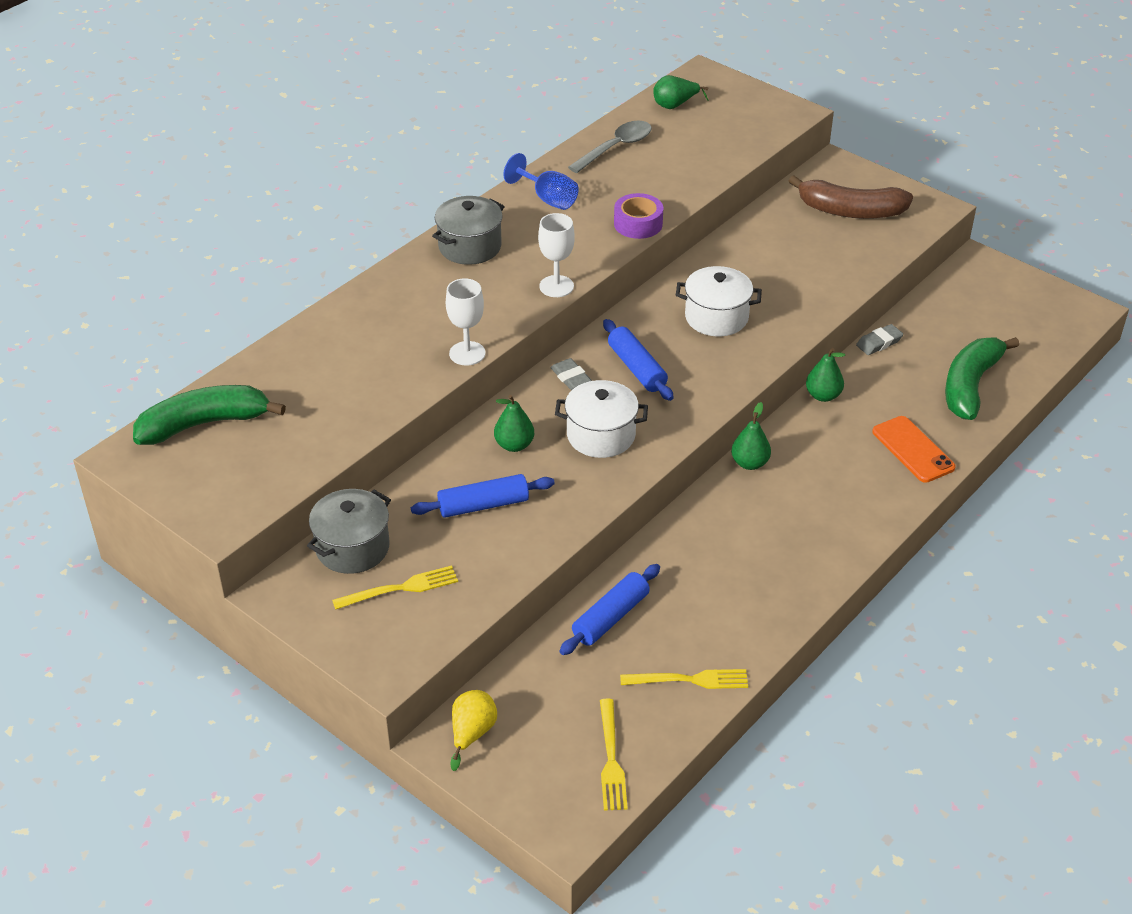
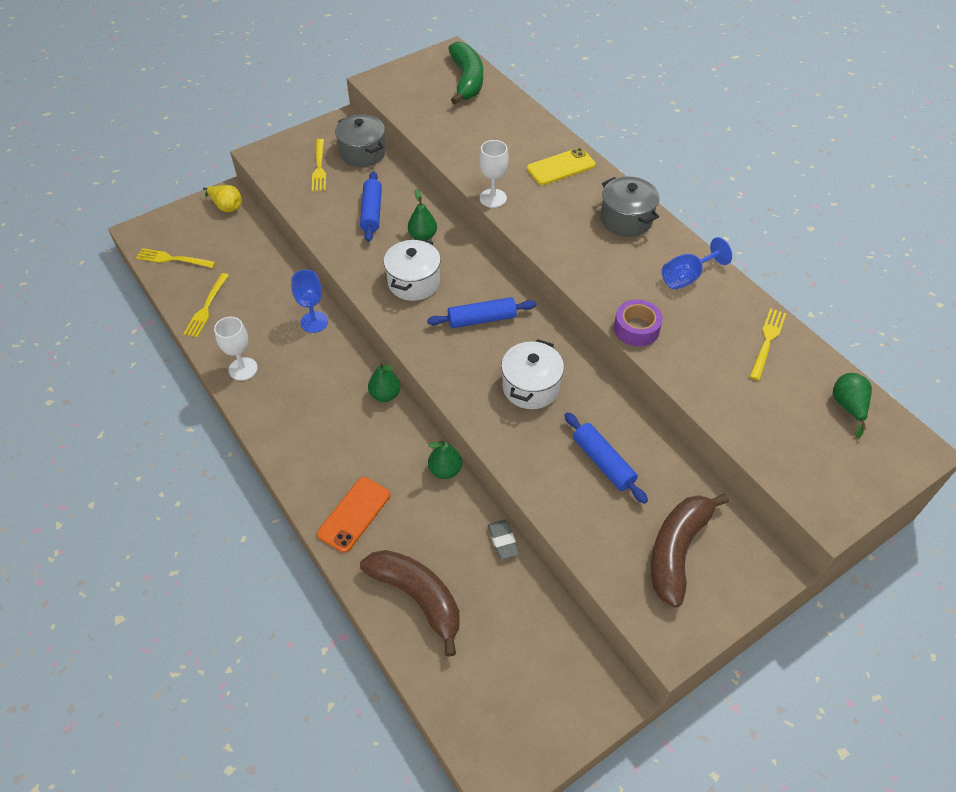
camera: 105 degrees right, 10 degrees up
white goblet [538,213,575,297] -> white goblet moved to [214,317,258,381]
grey eraser [550,358,592,390] -> none
blue rolling pin [560,564,660,655] -> blue rolling pin moved to [564,412,648,504]
grey spoon [568,121,652,173] -> yellow fork [749,308,786,381]
orange phone [872,416,956,483] -> orange phone turned 45 degrees counterclockwise [317,477,391,553]
green banana [945,337,1019,420] -> brown banana [360,550,459,657]
none -> blue goblet [291,270,328,333]
none -> yellow phone [527,148,596,185]

